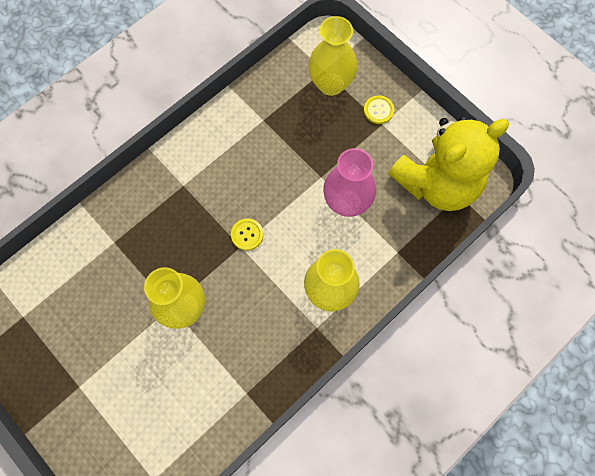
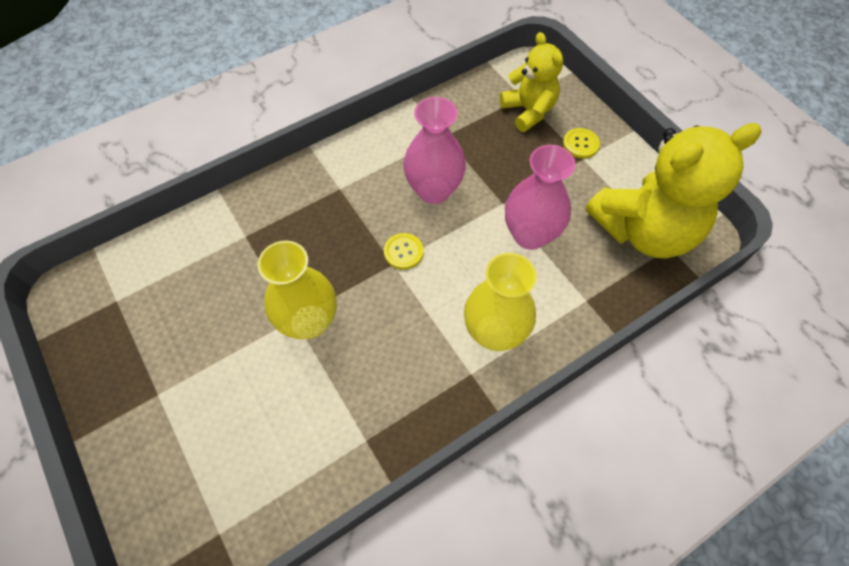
camera: 10 degrees right, 10 degrees down
yellow vase [308,16,358,96] -> yellow teddy bear [500,32,563,132]
none -> pink vase [403,97,466,204]

